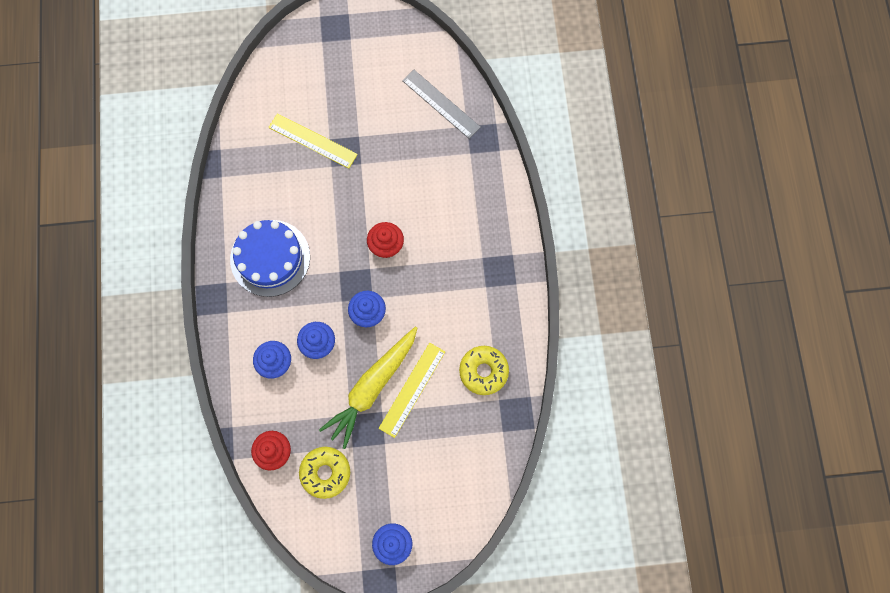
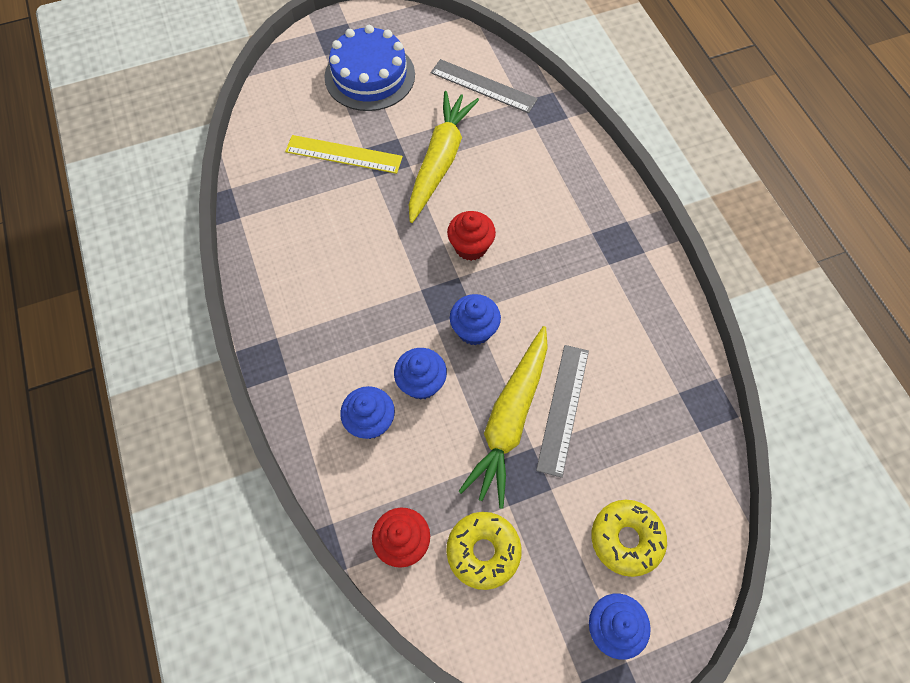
camera: 15 degrees left, 10 degrees down
blue cake [230,220,310,297] -> blue cake moved to [324,25,415,111]
yellow ruler [379,343,445,438] -> grey ruler [536,345,589,478]
yellow donut [459,346,509,395] -> yellow donut moved to [591,500,667,577]
none -> yellow carrot [409,91,479,223]

